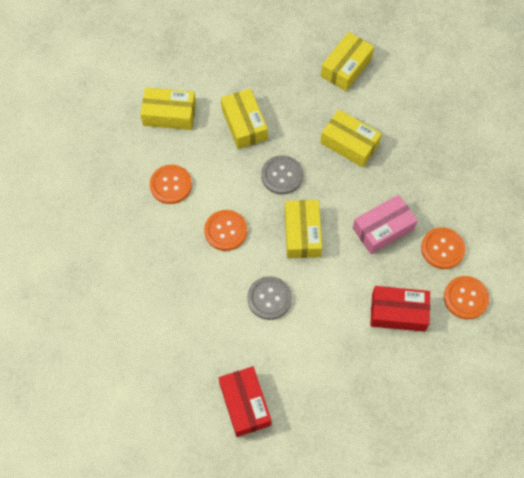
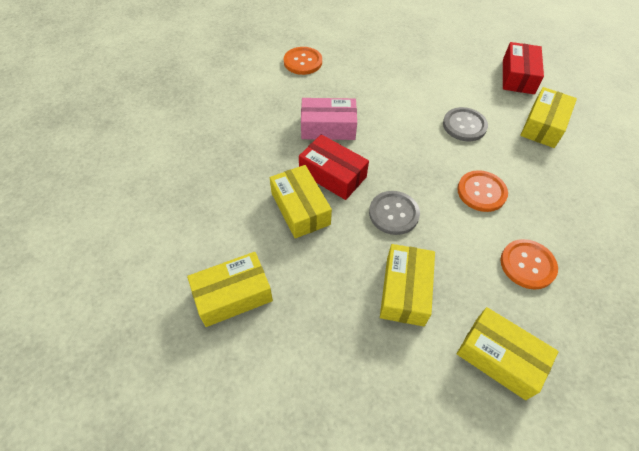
camera: 150 degrees left, 10 degrees down
yellow box [285,200,322,258] -> yellow box moved to [520,87,577,148]
red box [370,286,430,332] -> red box moved to [299,134,369,200]
orange button [421,228,465,269] -> none

